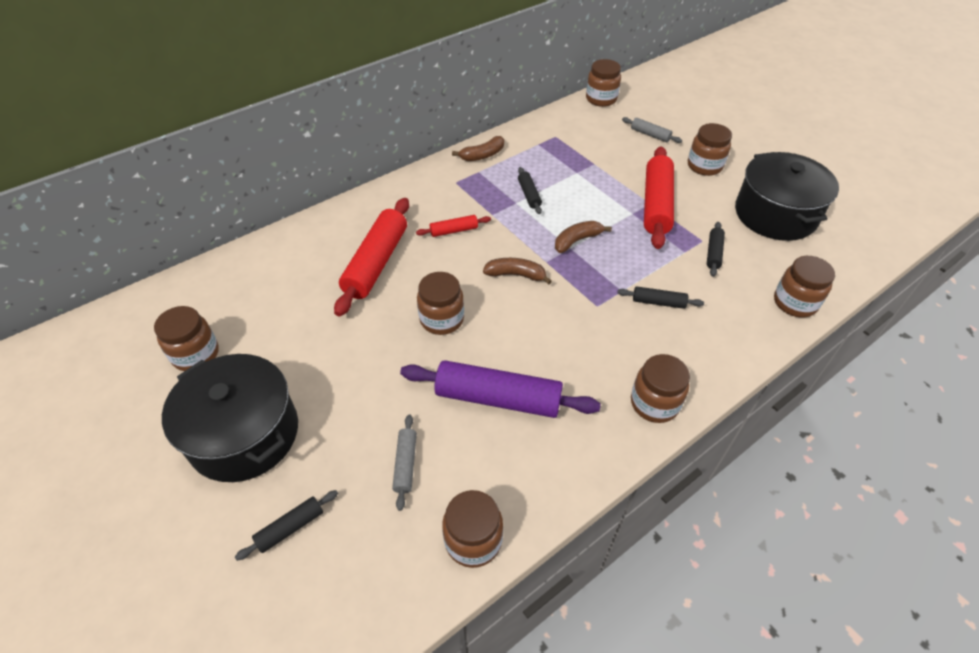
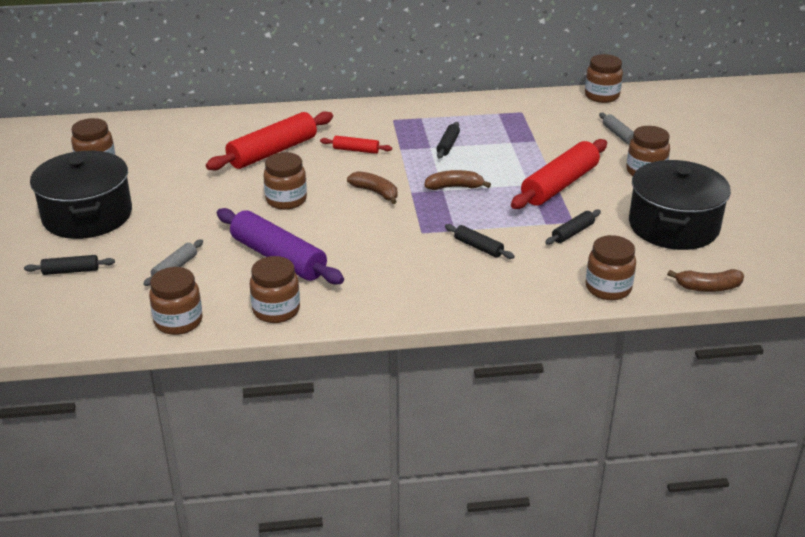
camera: 30 degrees right, 15 degrees down
brown banana [452,136,504,161] -> brown banana moved to [667,269,744,292]
brown jar [631,354,690,423] -> brown jar moved to [250,256,300,323]

